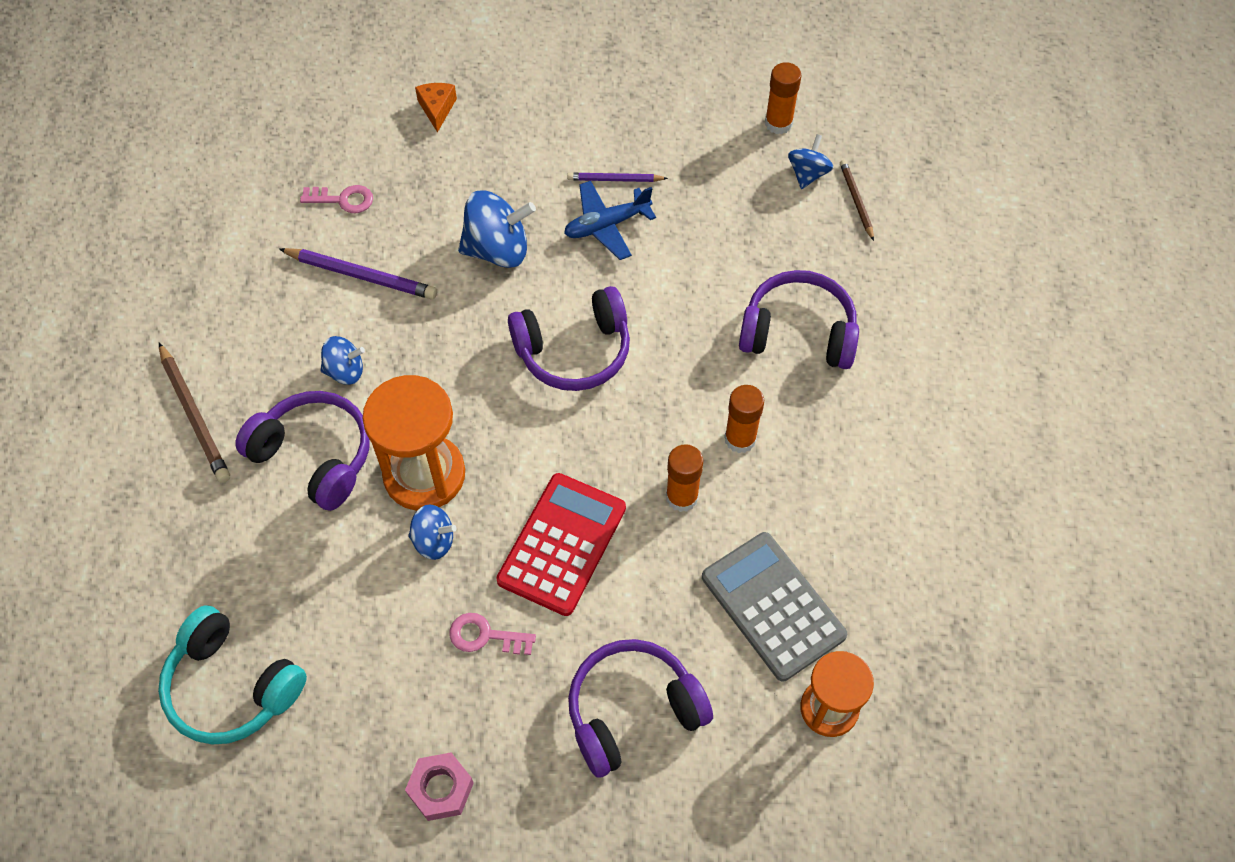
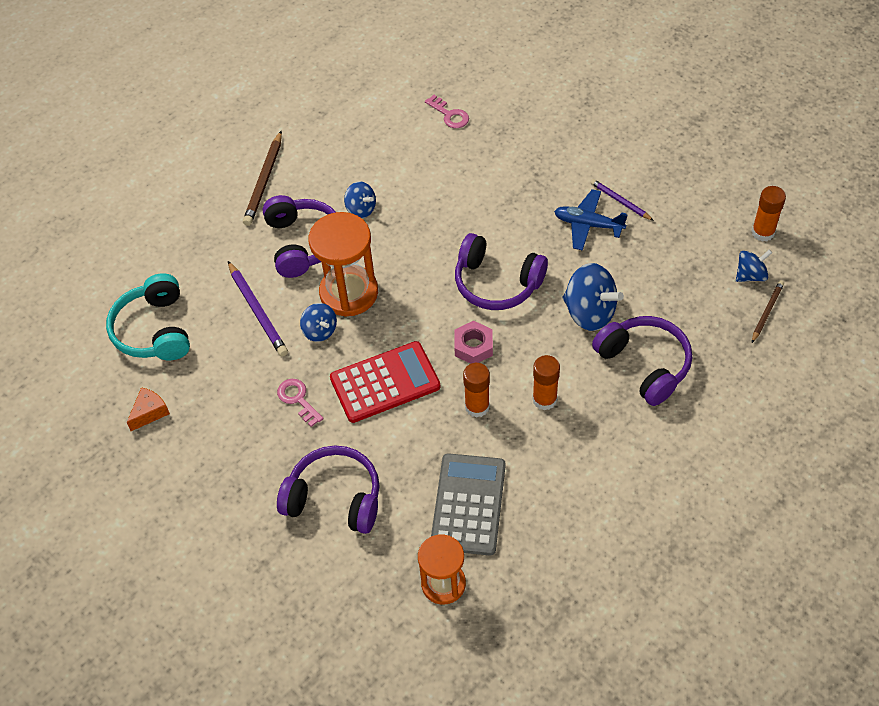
camera: 45 degrees right, 5 degrees down
purple pencil [279,248,437,299] -> purple pencil moved to [228,261,288,357]
pink nut [405,753,474,821] -> pink nut moved to [454,321,493,364]
orange cheese [415,83,457,133] -> orange cheese moved to [127,387,170,431]
blue spinning top [458,190,536,268] -> blue spinning top moved to [563,263,624,331]

